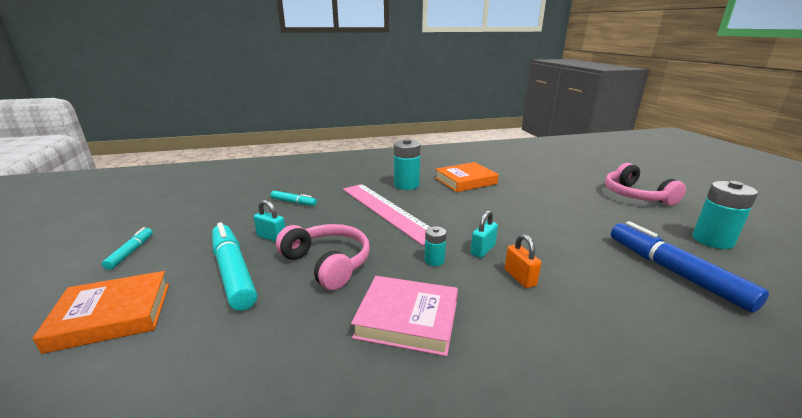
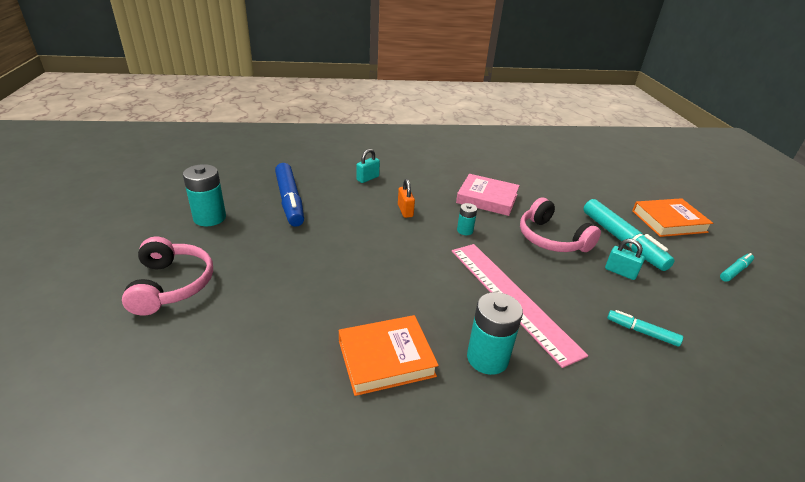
camera: 175 degrees left, 10 degrees up
turquoise marker [102,227,153,270] -> turquoise marker turned 135 degrees counterclockwise [720,253,754,282]
turquoise padlock [471,210,498,258] -> turquoise padlock moved to [357,149,380,183]

